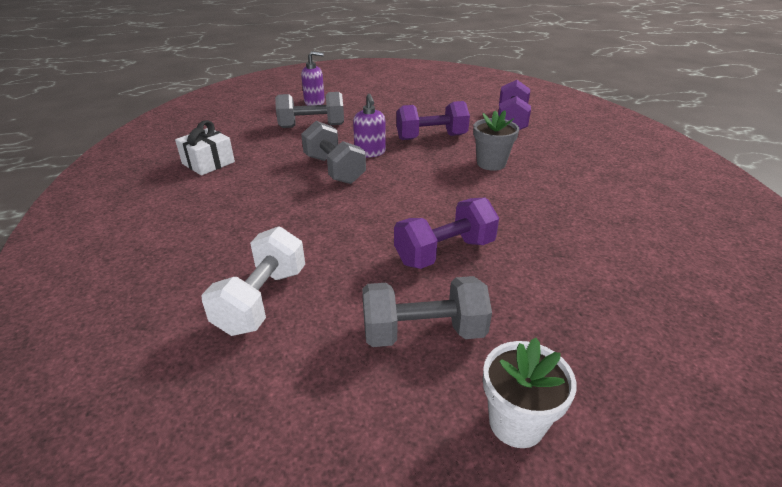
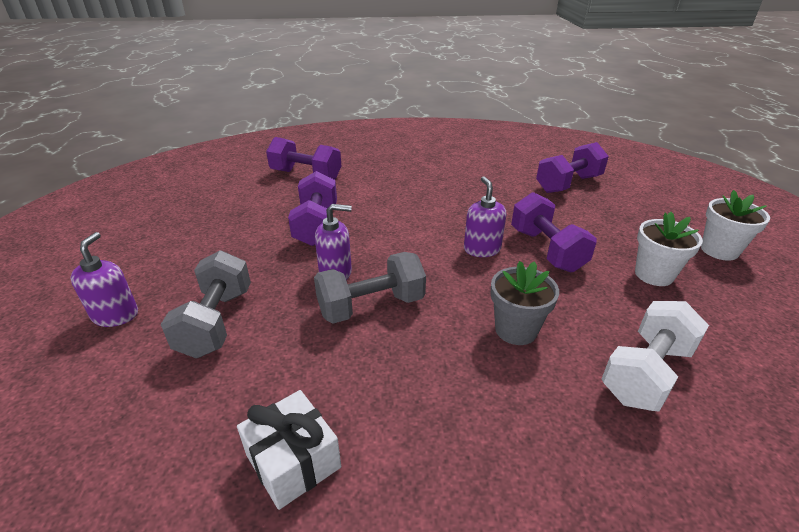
camera: 80 degrees left, 0 degrees up
white dumbbell [201,226,305,336] -> white dumbbell turned 75 degrees counterclockwise [602,301,709,411]
grey dumbbell [362,276,492,347] -> white flower pot [635,212,703,286]
grey flower pot [473,110,519,171] -> grey flower pot moved to [491,261,559,345]
none -> purple soap dispenser [464,176,506,257]
none -> purple dumbbell [536,142,609,193]

